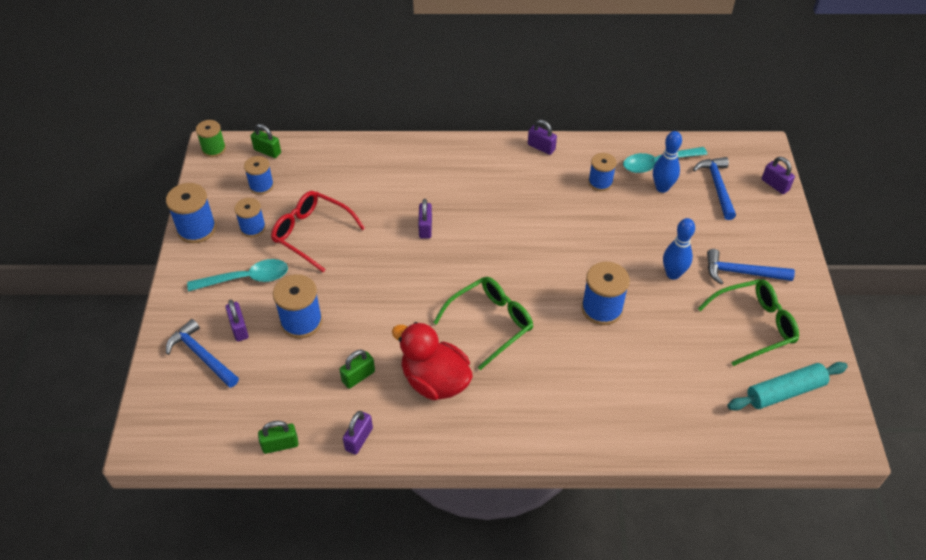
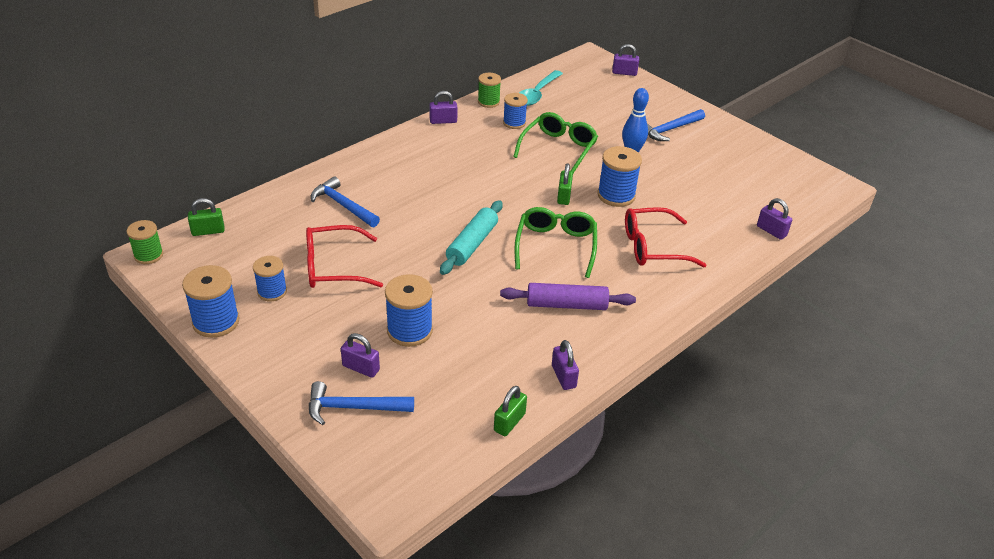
camera: 45 degrees left, 10 degrees down
turquoise spoon [187,259,288,292] -> none
blue spool [244,156,274,195] -> none
green padlock [339,350,375,389] -> green padlock moved to [557,163,573,205]
red duck [392,322,473,400] -> purple rolling pin [500,283,636,310]
purple padlock [418,199,432,239] -> purple padlock moved to [757,198,792,240]
blue bowling pin [653,131,682,193] -> none
blue hammer [693,157,736,220] -> blue hammer moved to [311,176,380,227]
green glasses [698,279,799,366] -> green glasses moved to [513,112,598,173]
turquoise rolling pin [727,362,848,411] -> turquoise rolling pin moved to [440,200,503,275]
none -> green spool [478,73,501,108]
none -> red glasses [625,207,706,267]

